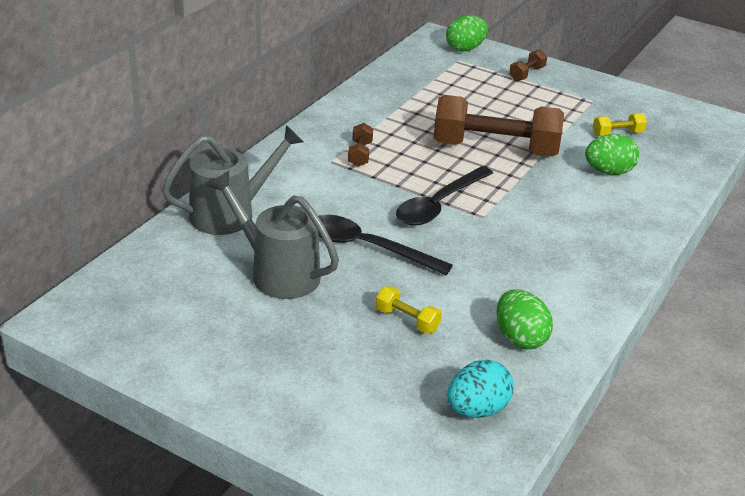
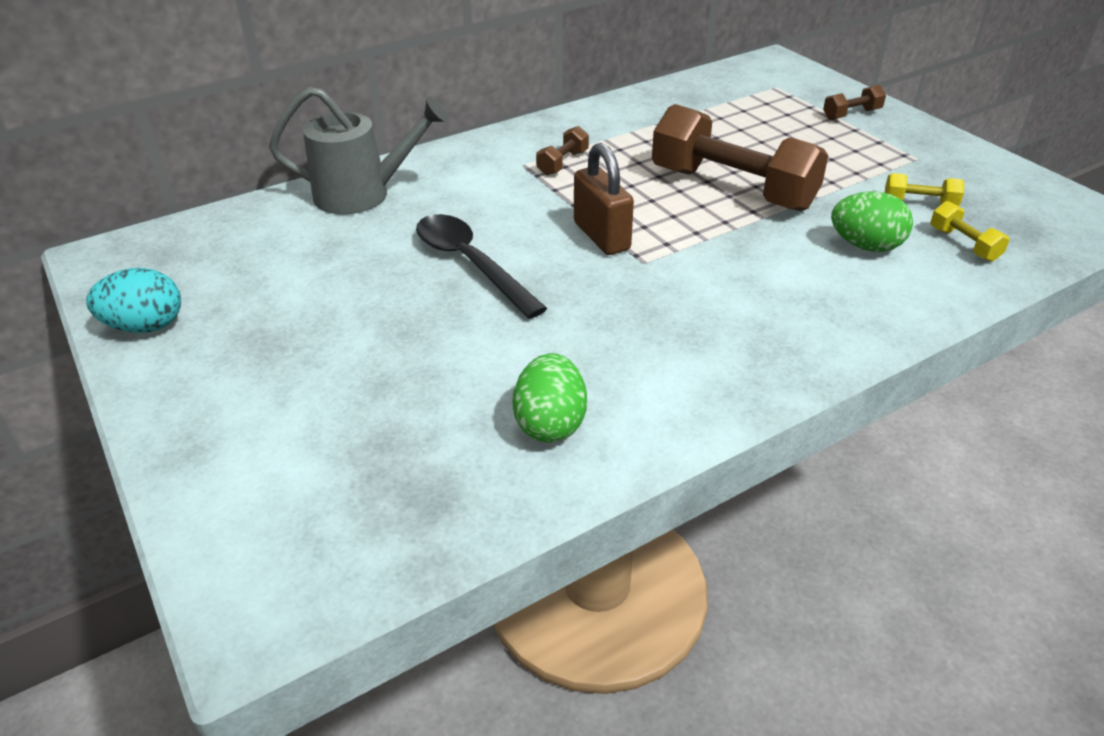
camera: 30 degrees right, 5 degrees up
grey watering can [208,171,339,299] -> none
yellow dumbbell [376,286,442,334] -> yellow dumbbell moved to [930,201,1009,262]
black spoon [396,166,493,226] -> brown padlock [574,143,634,255]
green egg [446,15,488,51] -> none
turquoise egg [447,359,514,418] -> turquoise egg moved to [86,268,181,333]

